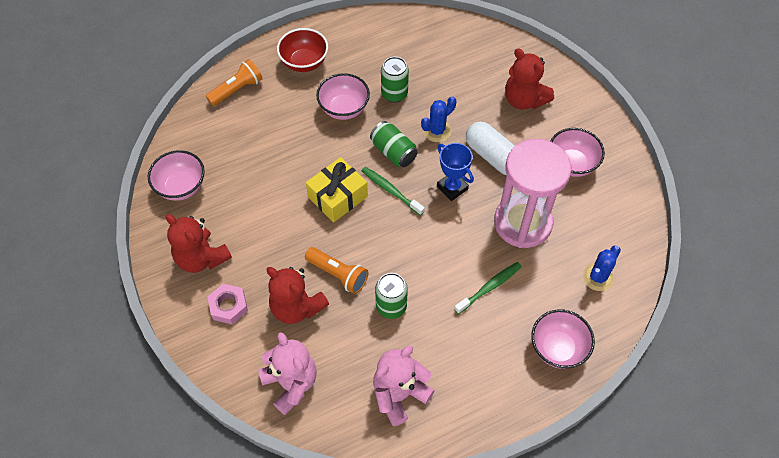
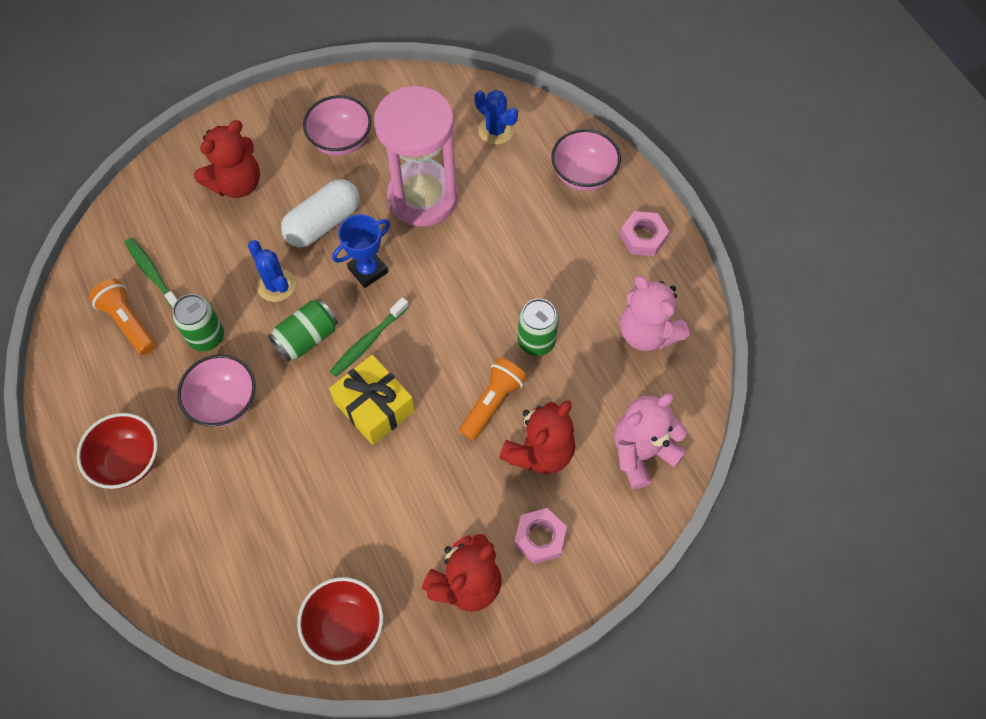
camera: 90 degrees left, 5 degrees up
pink bowl [148,150,205,201] -> red bowl [297,577,383,665]
orange flashlight [206,59,263,106] -> orange flashlight moved to [89,278,156,355]
green toothbrush [454,262,522,314] -> green toothbrush moved to [125,238,178,309]
none -> pink nut [620,211,669,256]

